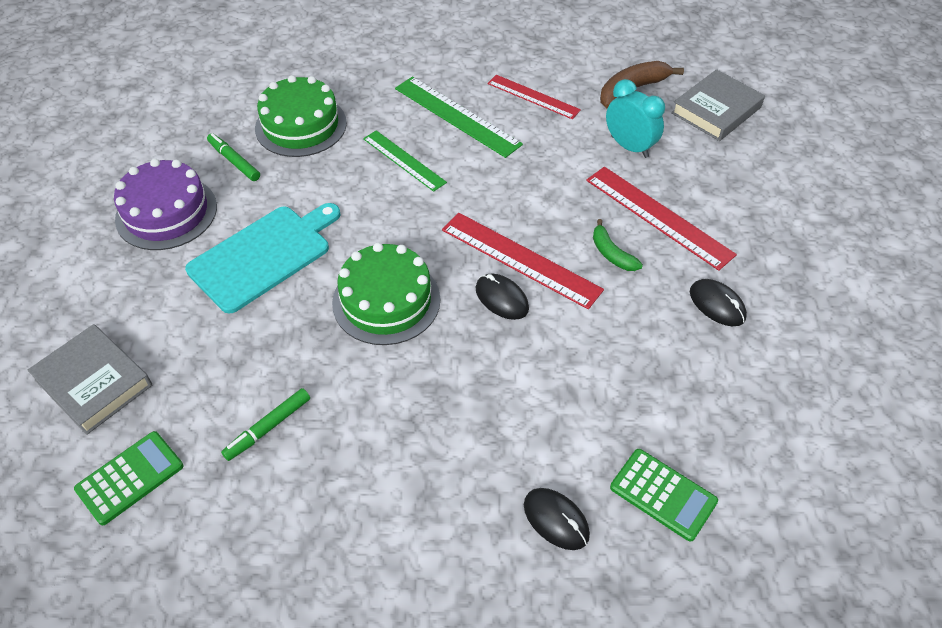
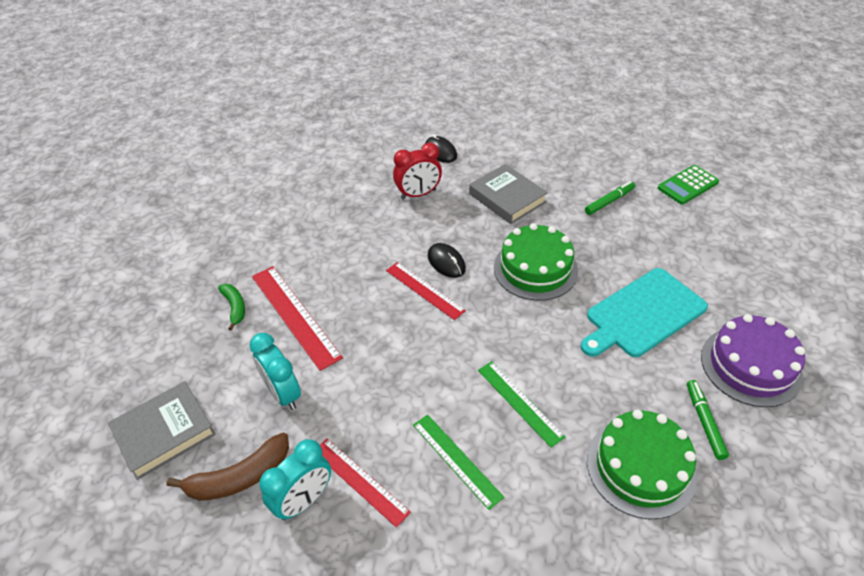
camera: 170 degrees left, 5 degrees down
grey book [27,324,152,435] -> grey book moved to [469,164,548,224]
green marker [207,133,260,181] -> green marker turned 150 degrees counterclockwise [687,380,729,460]
green ruler [395,76,523,158] -> green ruler [413,414,504,510], size x0.67
red ruler [442,213,604,309] -> red ruler [386,262,466,320], size x0.67
green banana [593,219,643,271] -> green banana moved to [218,284,245,331]
green calculator [610,449,718,542] -> none
black mouse [690,279,747,326] -> none
none -> turquoise clock [259,439,331,520]
none -> red clock [393,143,442,199]

